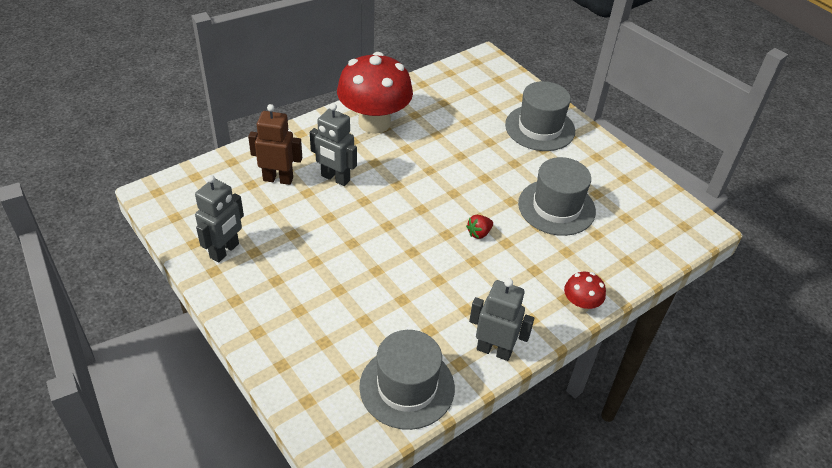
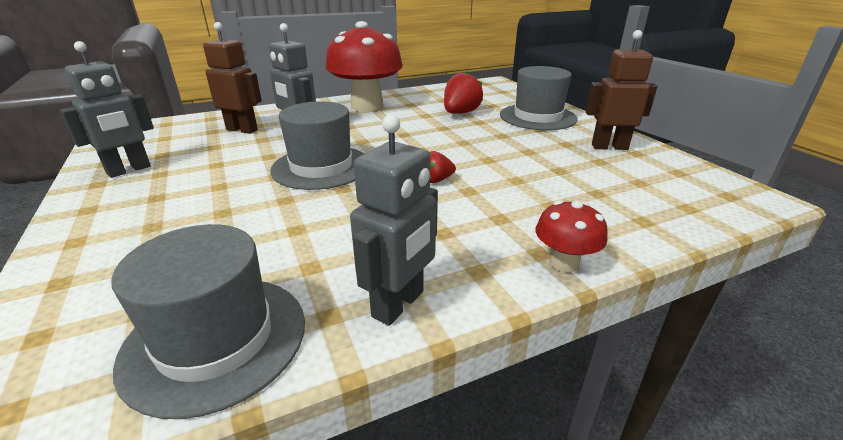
camera: 15 degrees right, 15 degrees down
grey robot [469,278,534,361] -> grey robot turned 90 degrees clockwise [350,115,438,326]
grey hat [518,157,596,236] -> grey hat moved to [270,101,364,190]
none -> red strawberry [444,72,483,114]
none -> brown robot [585,30,657,150]

